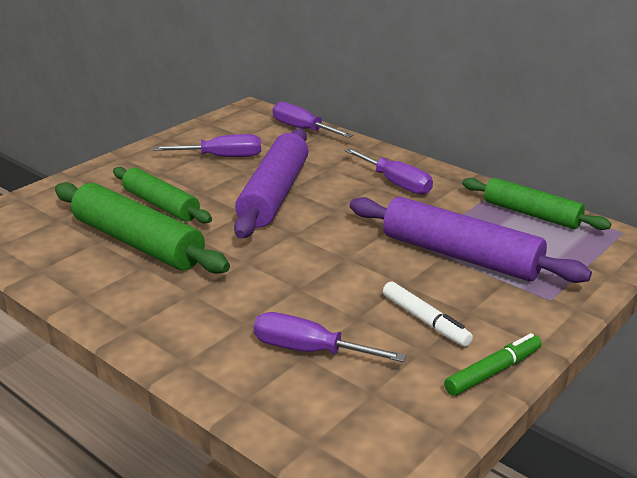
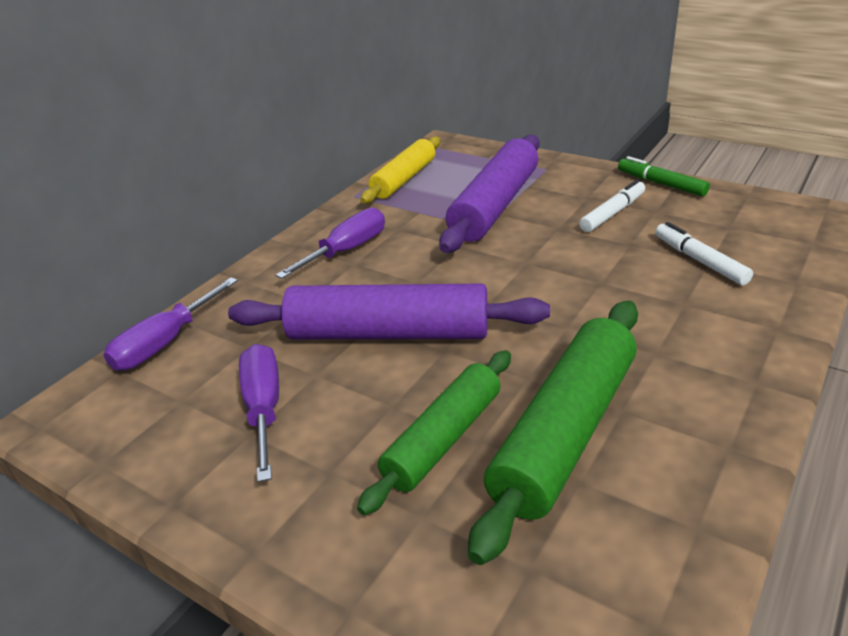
camera: 95 degrees left, 5 degrees up
purple screwdriver [254,312,406,362] -> white marker [655,222,753,285]
green rolling pin [462,178,611,230] -> yellow rolling pin [360,137,440,203]

